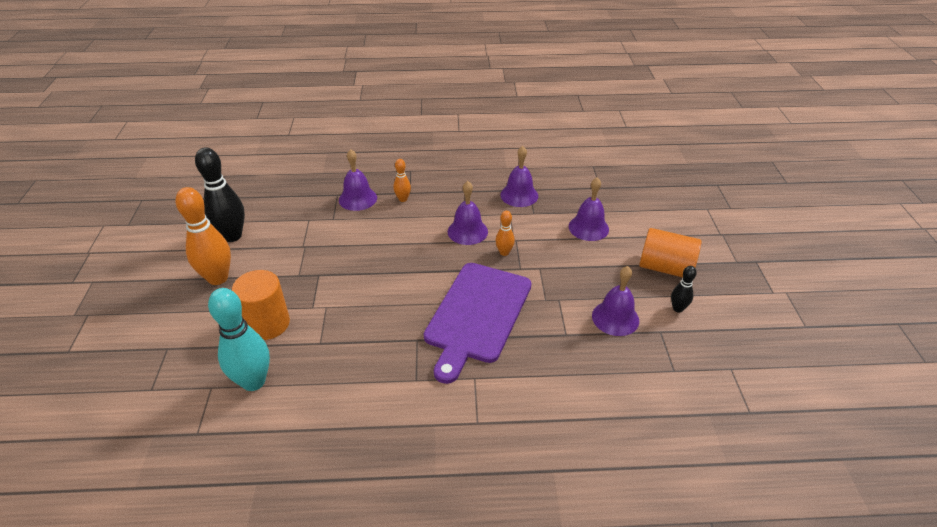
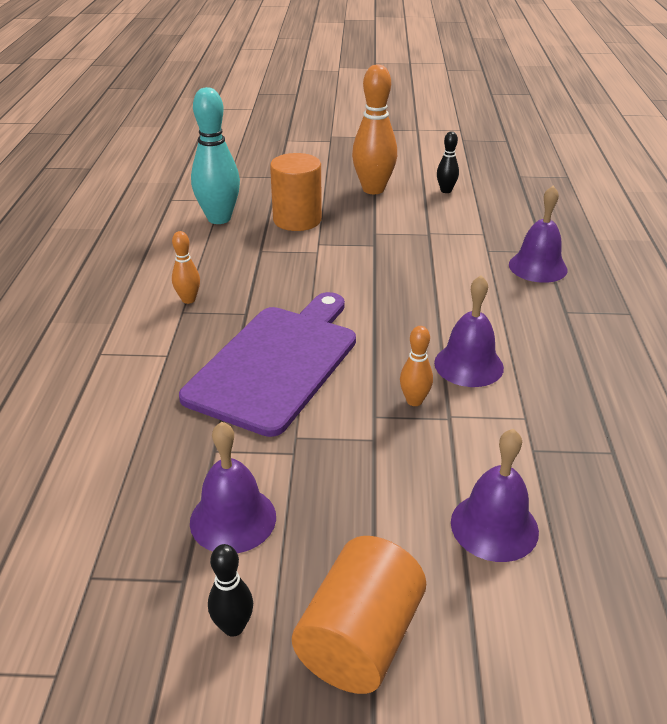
camera: 95 degrees right, 5 degrees down
black bowling pin [195,147,245,242] -> black bowling pin [437,131,459,193], size x0.50
orange bowling pin [394,159,411,202] -> orange bowling pin moved to [172,231,200,304]
purple cutting board [424,263,531,384] -> purple cutting board turned 90 degrees clockwise [179,292,356,437]
purple bell [500,146,538,207] -> none

